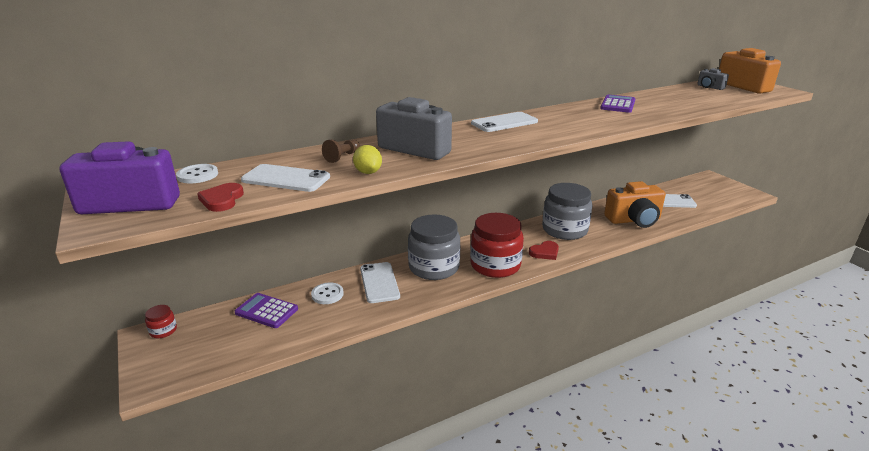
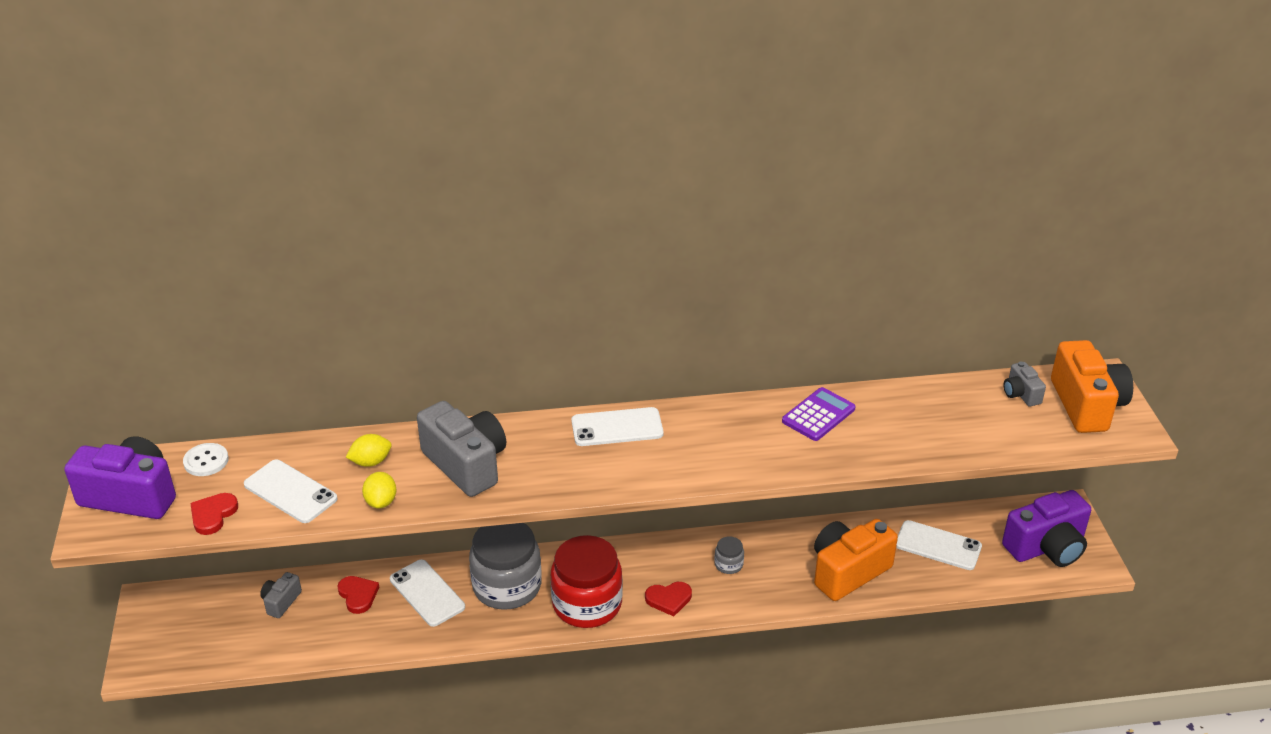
camera: 20 degrees right, 10 degrees up
red jar [145,305,177,338] -> none
purple calculator [235,293,298,328] -> grey camera [260,572,302,618]
white button [311,282,344,304] -> red heart [337,576,379,614]
brown pawn [322,139,360,163] -> yellow lemon [346,434,392,467]
white phone [360,262,400,303] -> white phone turned 45 degrees counterclockwise [390,560,465,627]
grey jar [542,183,592,240] -> grey jar [714,536,744,574], size x0.42
orange camera [604,181,666,228] -> orange camera turned 135 degrees clockwise [814,519,898,601]
none -> purple camera [1002,490,1091,567]

